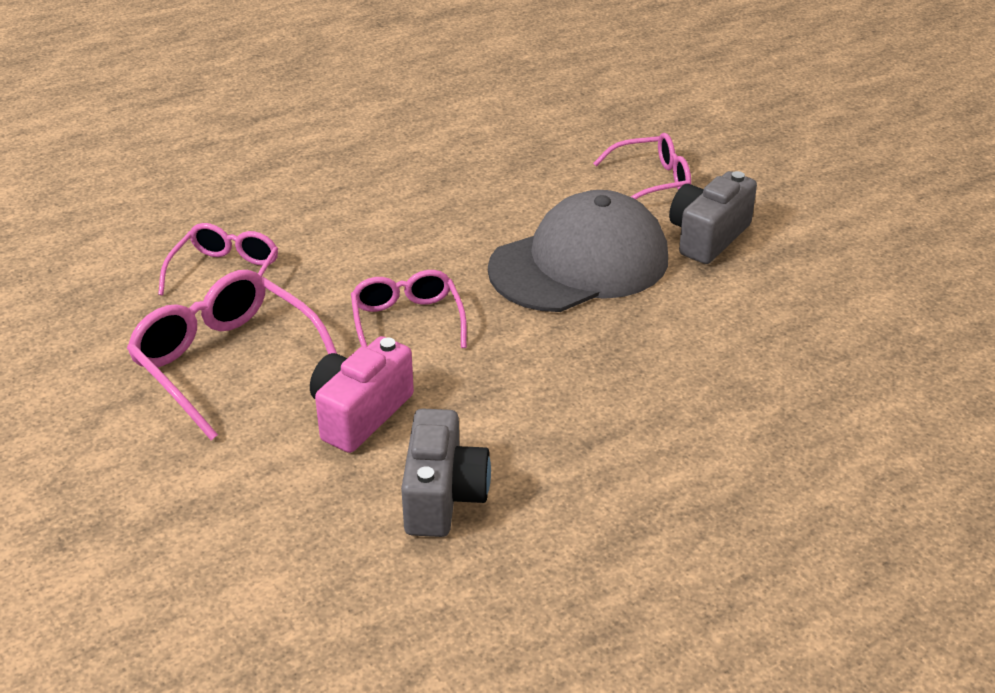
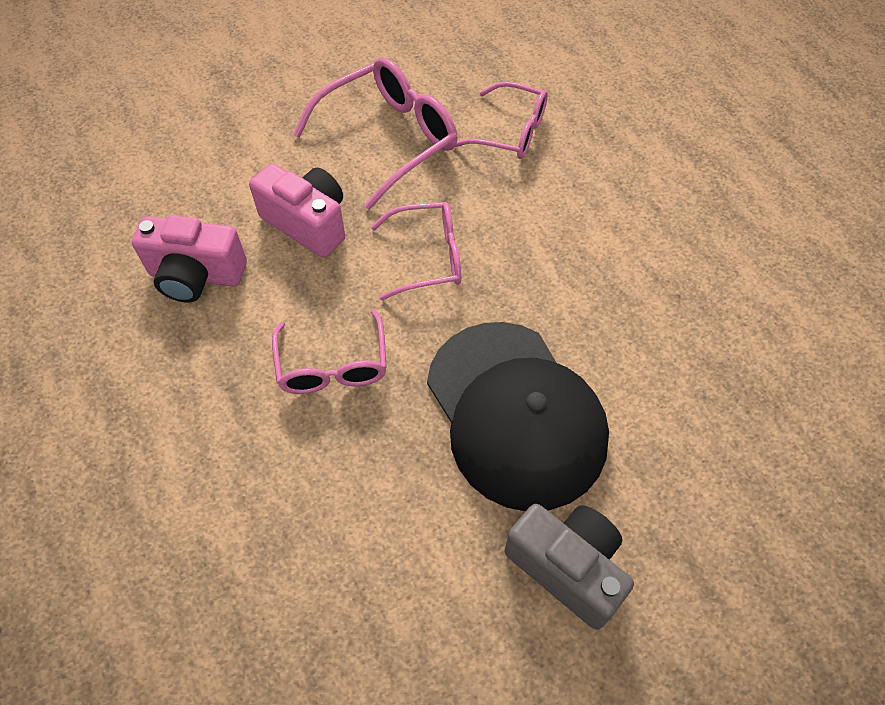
camera: 95 degrees right, 20 degrees up
grey camera [401,408,491,537] -> pink camera [132,215,247,303]
grey cap [488,190,668,312] -> black cap [427,322,609,511]
pink glasses [593,133,691,199] -> pink glasses moved to [272,310,387,394]

